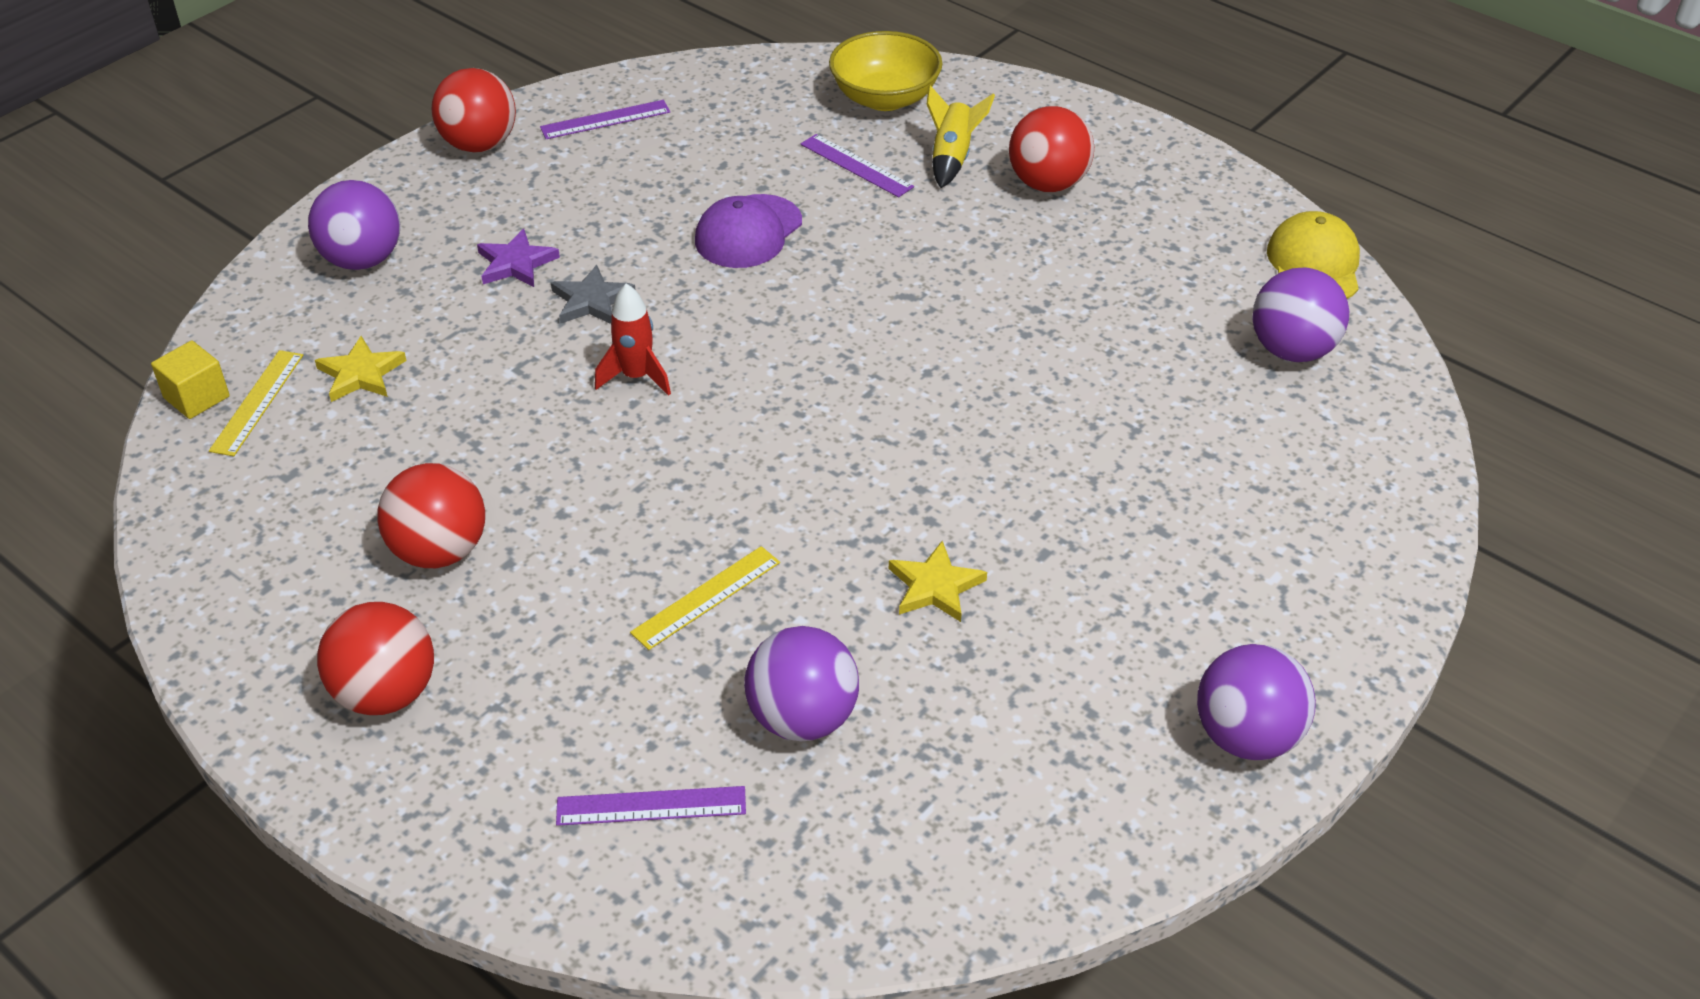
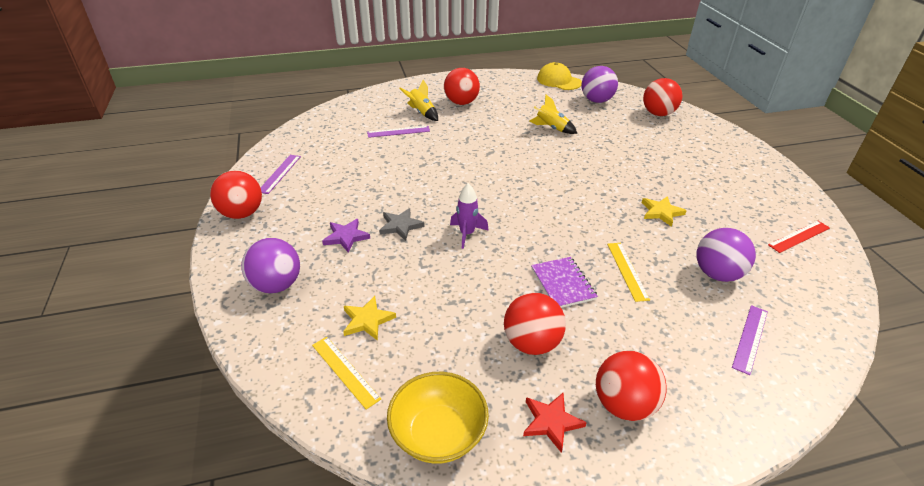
camera: 55 degrees left, 5 degrees down
yellow cube [151,340,230,419] -> none
red rocket [595,284,671,396] -> purple rocket [450,183,489,249]
purple cap [695,194,802,268] -> none
yellow bowl [829,31,943,111] -> yellow bowl moved to [387,372,489,464]
purple ball [1197,644,1316,760] -> none
none -> red star [523,393,587,453]
none -> yellow rocket [529,95,577,134]
none -> purple notebook [531,257,598,308]
none -> red ball [643,78,683,116]
none -> red ruler [768,221,830,253]

